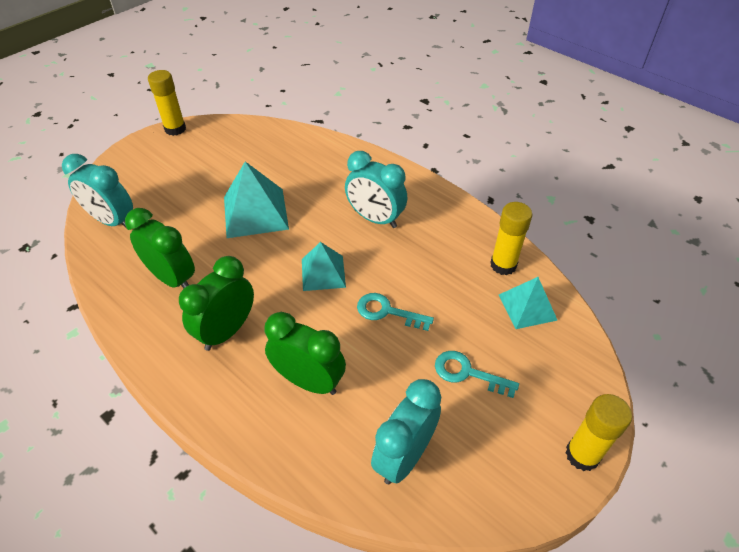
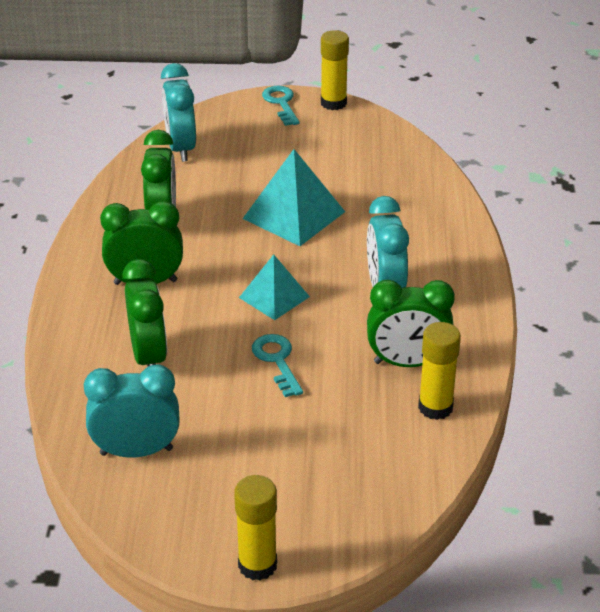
camera: 50 degrees right, 10 degrees down
turquoise key [435,351,519,398] -> turquoise key moved to [262,86,300,126]
turquoise pyramid [499,277,557,329] -> none
none -> green clock [367,280,455,367]

